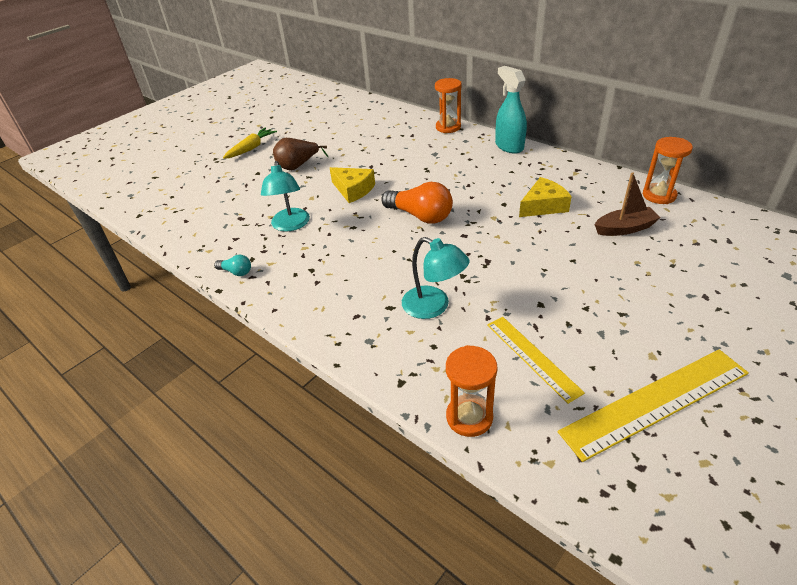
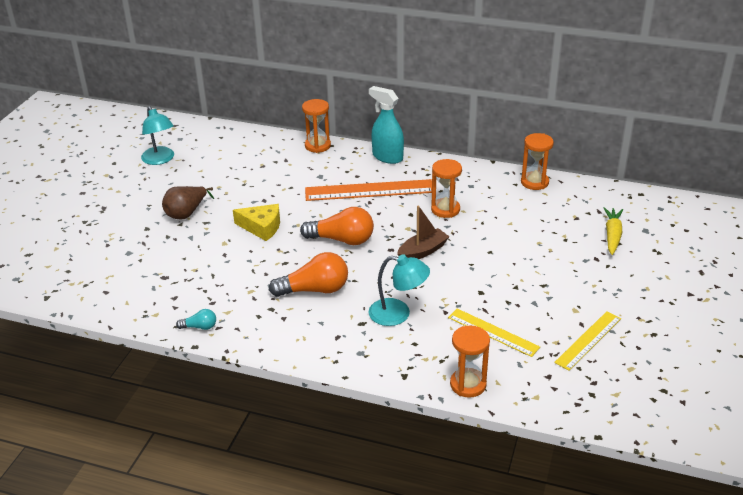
camera: 25 degrees left, 5 degrees down
yellow carrot [223,128,277,159] -> yellow carrot moved to [604,207,623,255]
turquoise lamp [261,161,310,232] -> turquoise lamp moved to [141,106,174,165]
yellow cheese [519,177,572,217] -> orange hourglass [431,159,462,218]
yellow ruler [557,349,749,462] -> yellow ruler [554,311,621,371], size x0.62
brown boat [595,172,661,236] -> brown boat moved to [397,205,450,259]
none -> orange light bulb [269,252,348,297]
none -> orange ruler [305,179,432,201]

